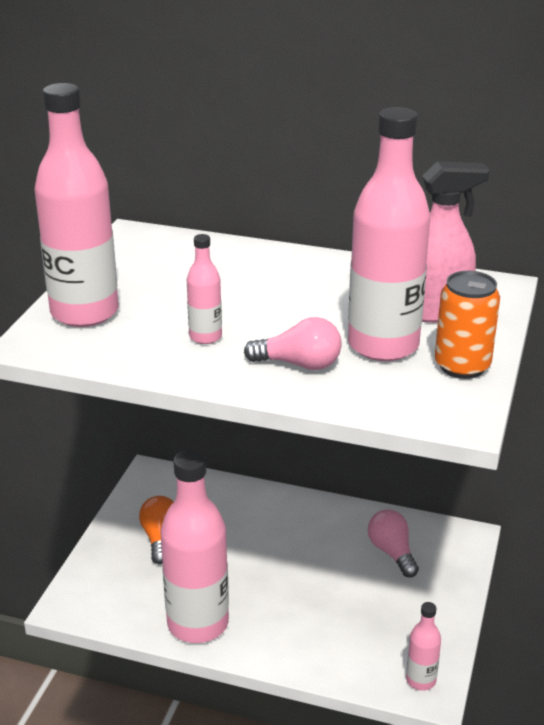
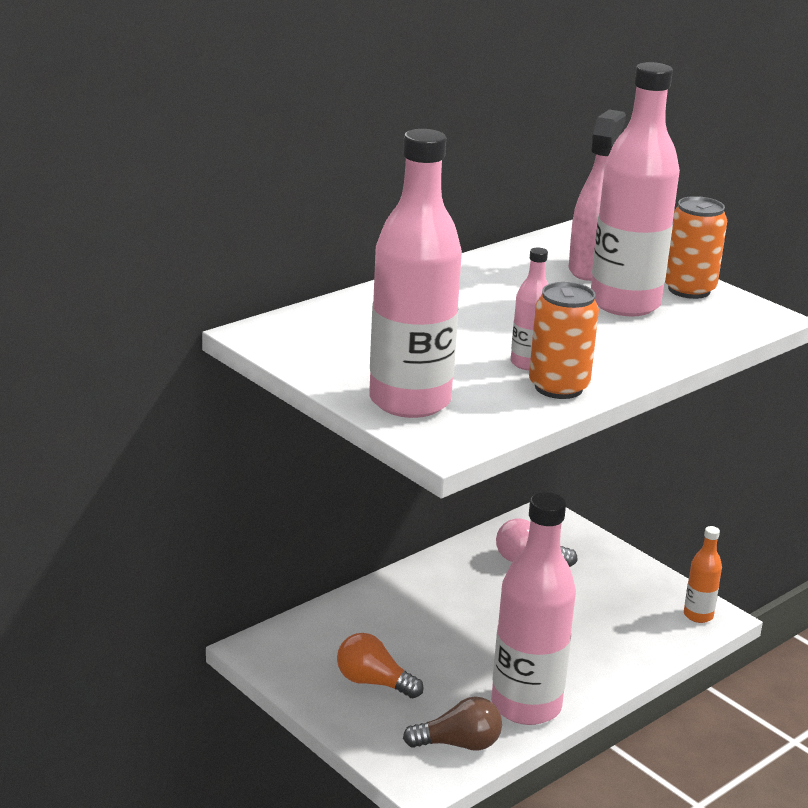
camera: 60 degrees left, 5 degrees down
pink light bulb [244,317,342,370] -> none
pink bottle [406,602,441,691] -> orange bottle [684,526,722,623]
none -> brown light bulb [403,697,502,751]
none -> orange can [529,282,599,399]

